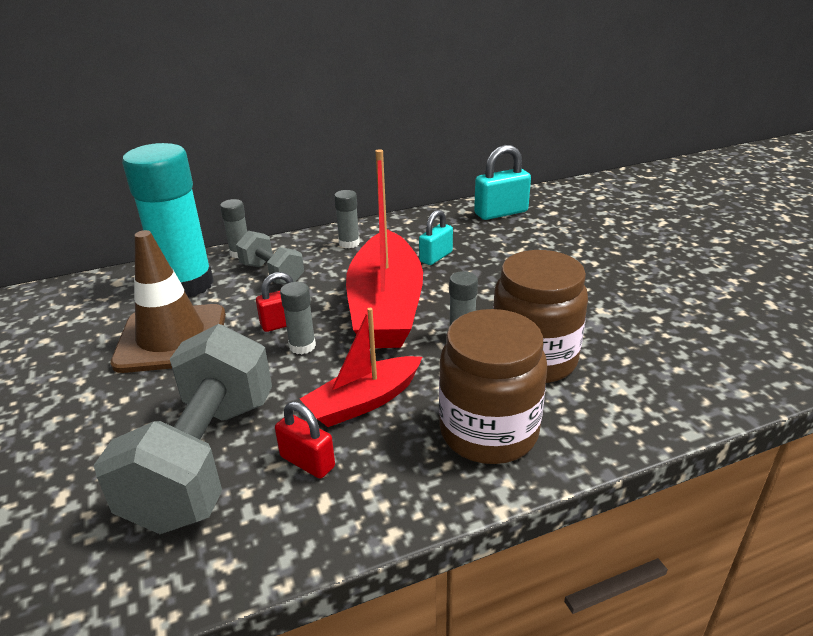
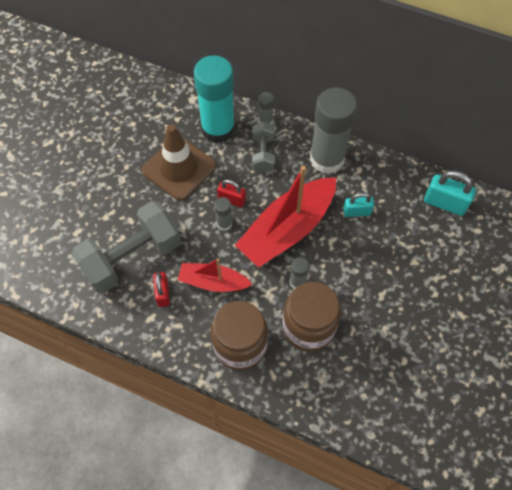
camera: 45 degrees right, 30 degrees up
grey glue stick [334,190,360,248] -> grey glue stick [310,87,357,174], size x2.34

